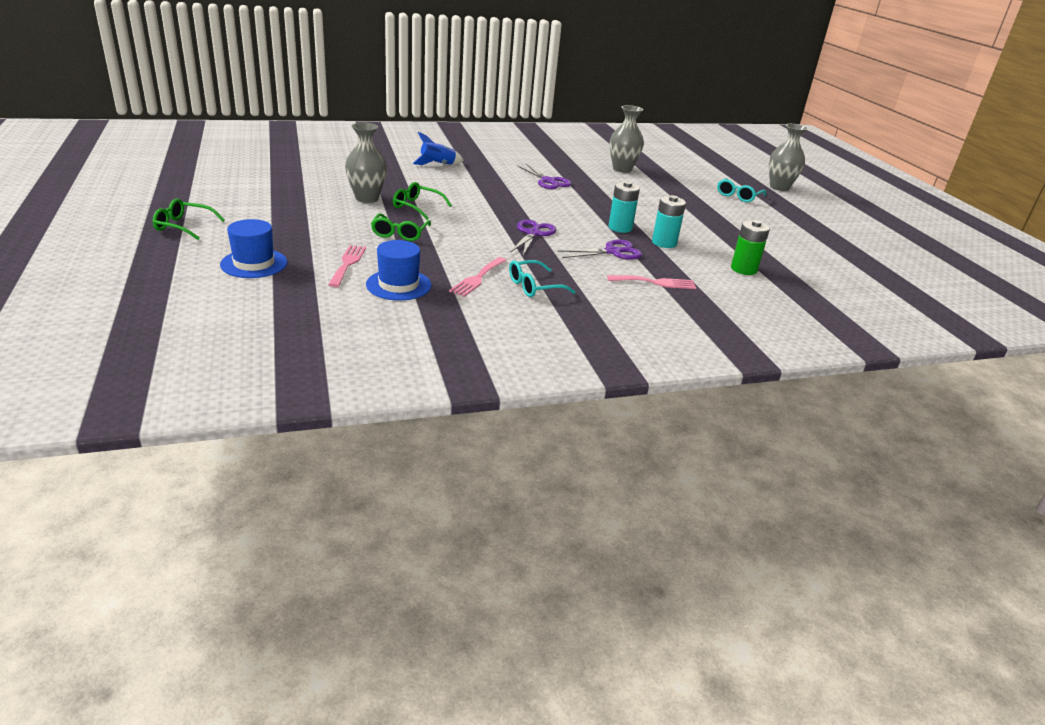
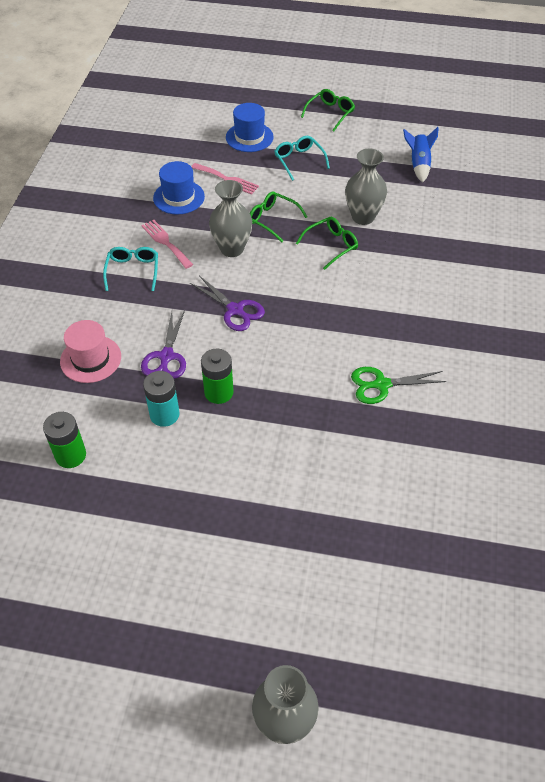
camera: 120 degrees right, 20 degrees up
blue rocket [413,132,464,165] -> blue rocket moved to [403,127,439,182]
purple scissors [517,164,571,189] -> green scissors [351,367,447,404]
pink fork [607,275,696,289] -> pink hat [60,320,121,383]
turquoise battery [608,181,640,233] -> green battery [201,349,234,404]
grey vase [610,105,644,173] -> grey vase moved to [209,180,252,257]
turquoise glasses [717,178,766,202] -> turquoise glasses moved to [274,136,330,181]

